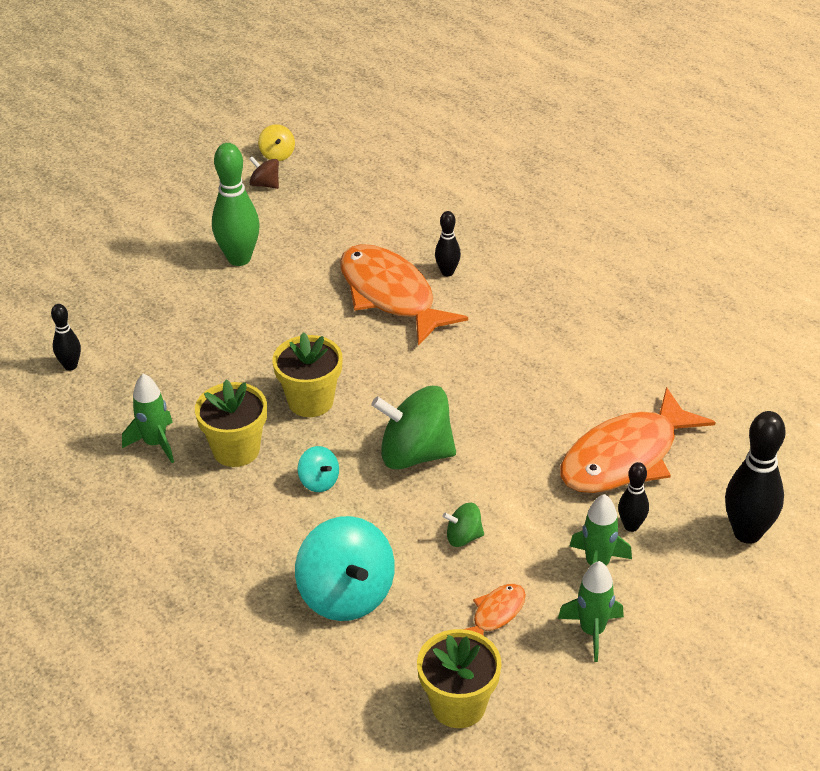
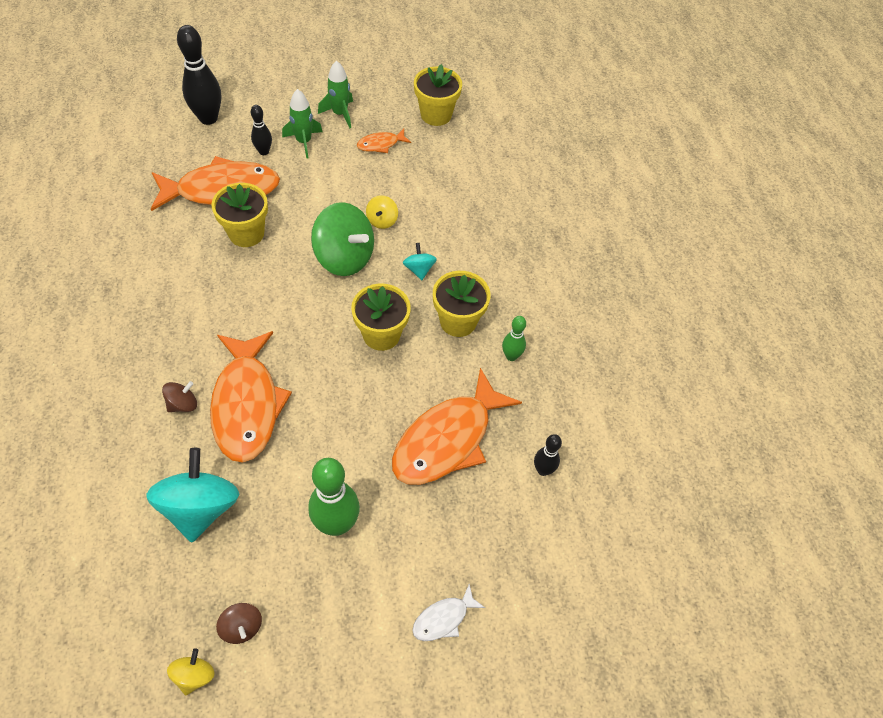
camera: 155 degrees left, 15 degrees up
green rocket [122,374,174,463] -> green bowling pin [502,316,526,361]
turquoise spinning top [295,516,395,621] -> turquoise spinning top moved to [146,448,239,542]
black bowling pin [435,211,461,276] -> brown spinning top [162,381,197,412]
green spinning top [443,502,484,547] -> none
none -> yellow flower pot [211,183,268,247]
none -> yellow spinning top [366,195,398,229]
none -> orange fish [392,368,522,485]
none -> white fish [412,584,485,641]

